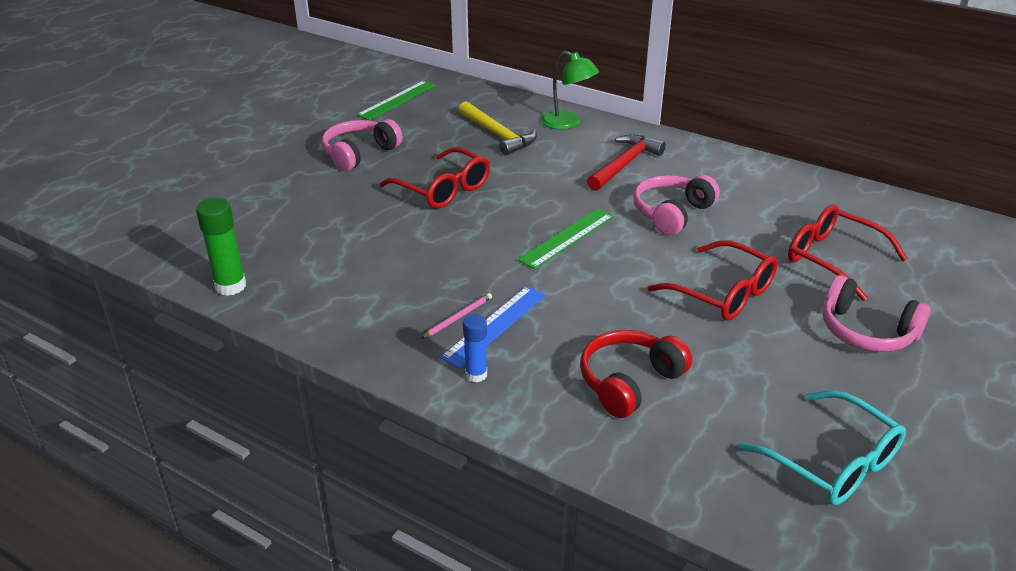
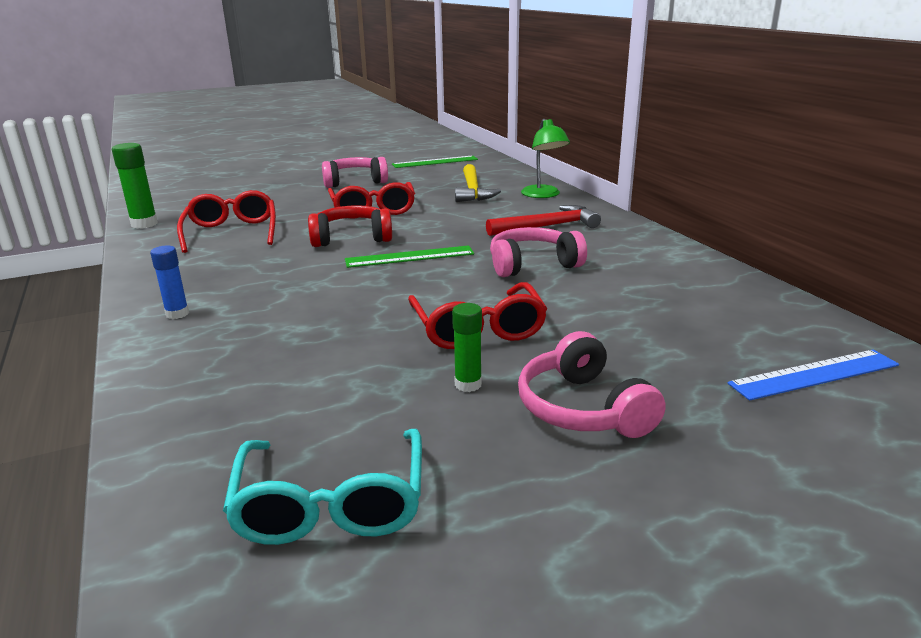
camera: 35 degrees right, 10 degrees down
pink pencil [421,293,492,339] -> none
blue ruler [440,286,546,368] -> blue ruler moved to [728,350,899,401]
red headphones [580,330,692,418] -> red headphones moved to [308,205,392,247]
red glasses [788,205,908,301] -> red glasses moved to [177,190,276,253]
none -> green glue stick [452,303,482,392]

